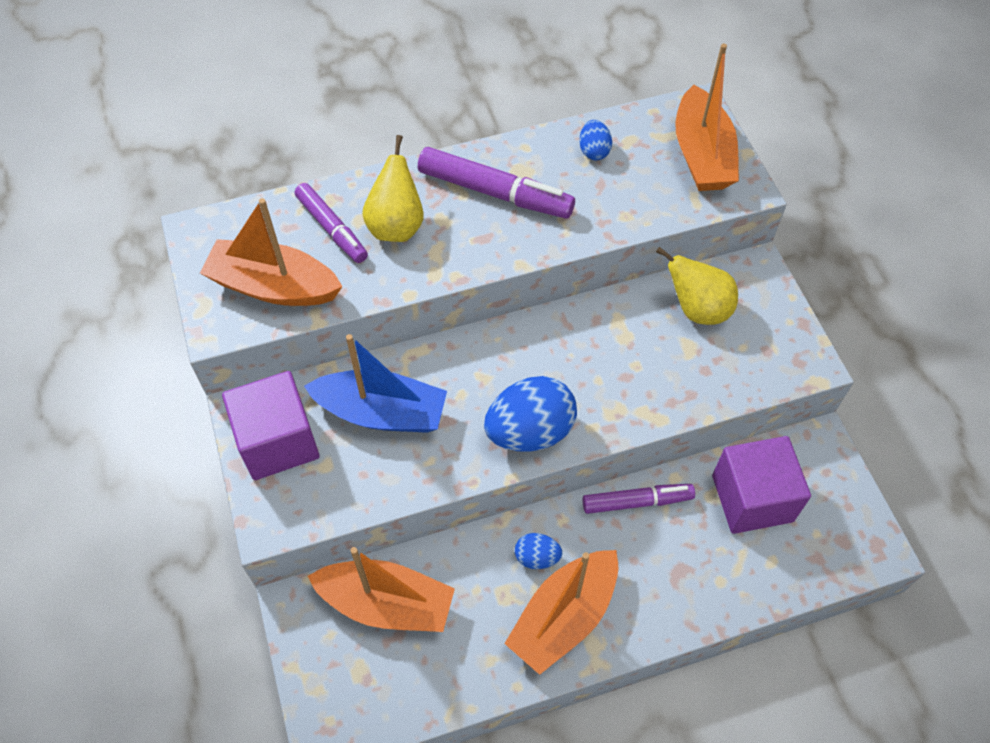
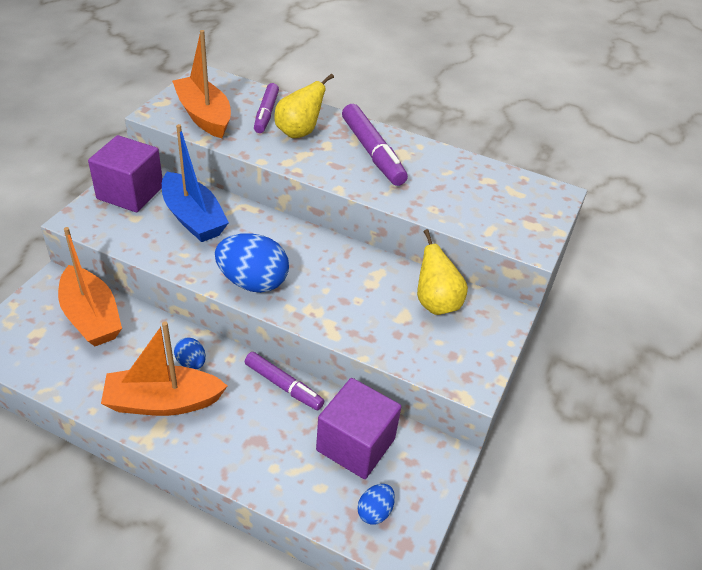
camera: 40 degrees right, 15 degrees down
blue egg [579,120,612,160] -> blue egg moved to [357,484,395,525]
orange boat [675,43,739,191] -> none

